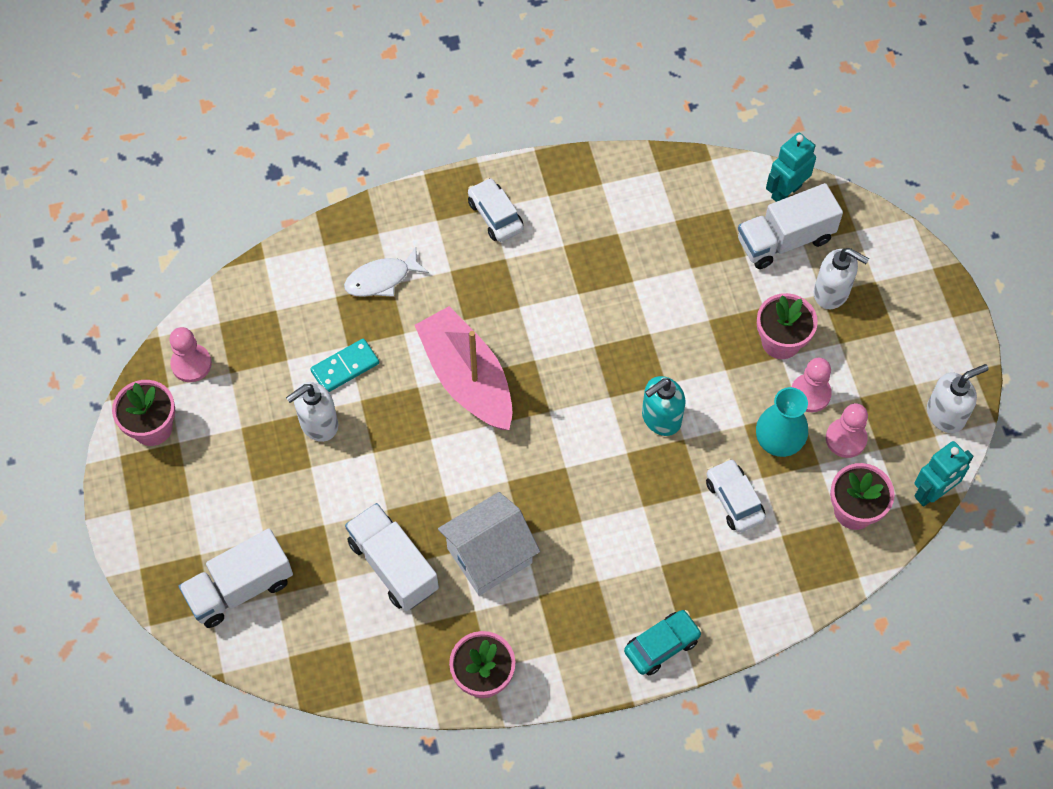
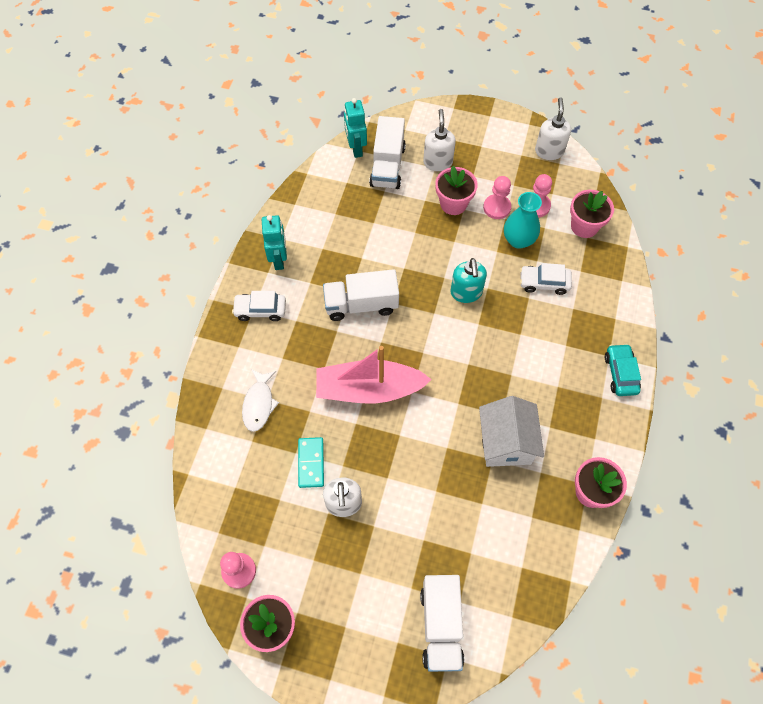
camera: 60 degrees left, 0 degrees up
white truck [345,503,439,611] -> white truck moved to [323,269,399,321]
white soap dispenser [814,248,869,309] -> white soap dispenser turned 60 degrees counterclockwise [423,109,456,171]
turquoise robot [914,441,973,507] -> turquoise robot moved to [262,215,287,270]

